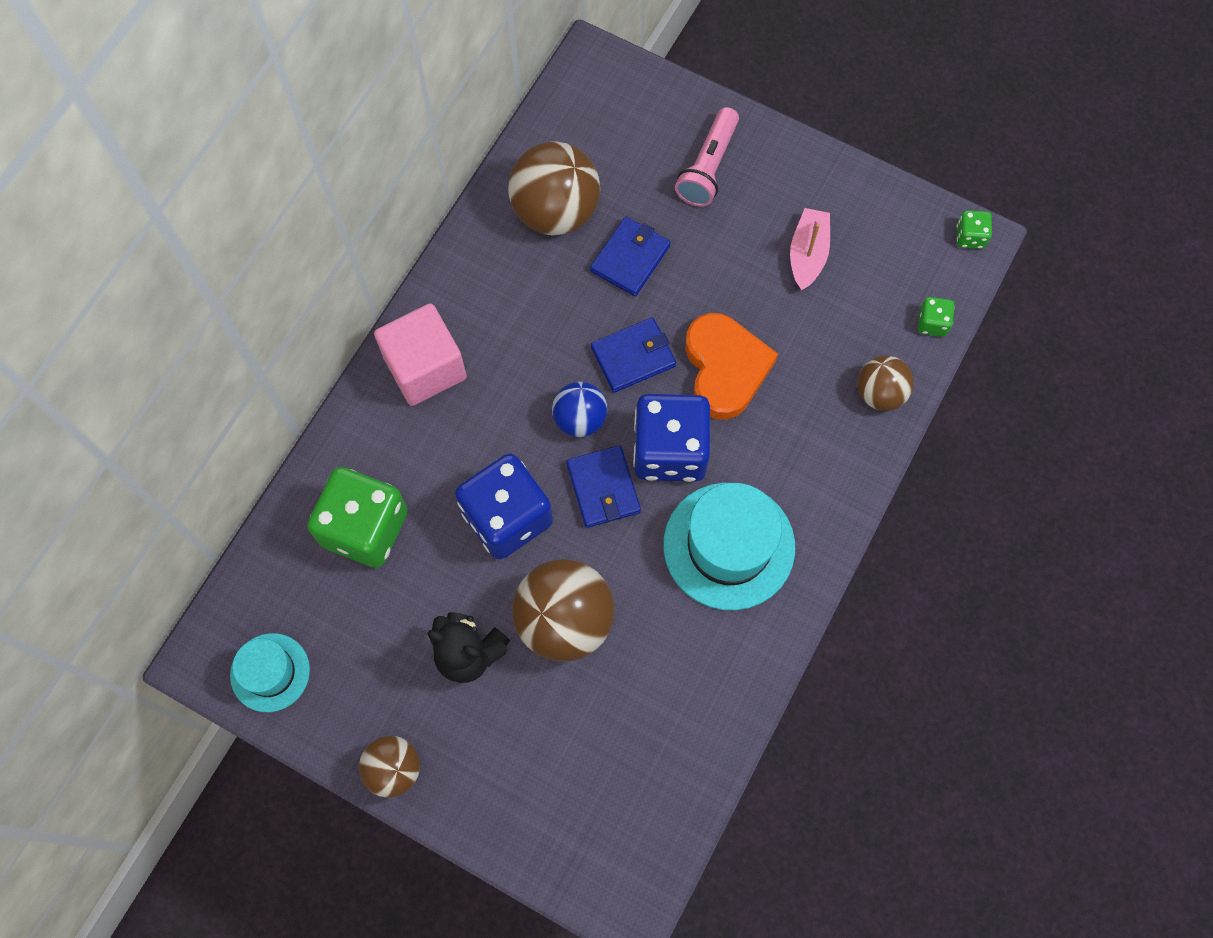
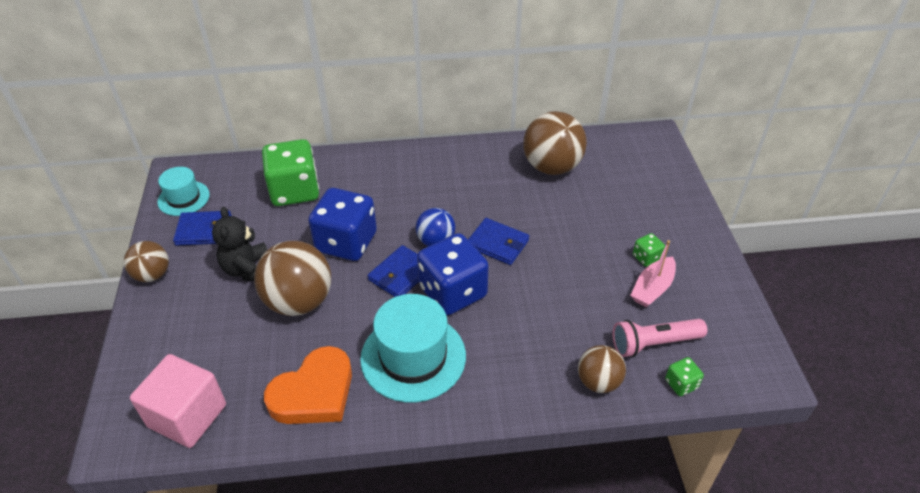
camera: 55 degrees right, 25 degrees down
pink cube [374,303,467,406] -> pink cube moved to [130,354,226,448]
blue wallet [590,217,671,296] -> blue wallet moved to [173,211,232,246]
pink flashlight [675,107,739,207] -> pink flashlight moved to [613,319,707,357]
orange heart [685,313,778,420] -> orange heart moved to [264,346,352,424]
pink boat [790,208,830,290] -> pink boat turned 150 degrees clockwise [630,240,676,307]
green dice [957,210,992,249] -> green dice moved to [633,233,665,267]

